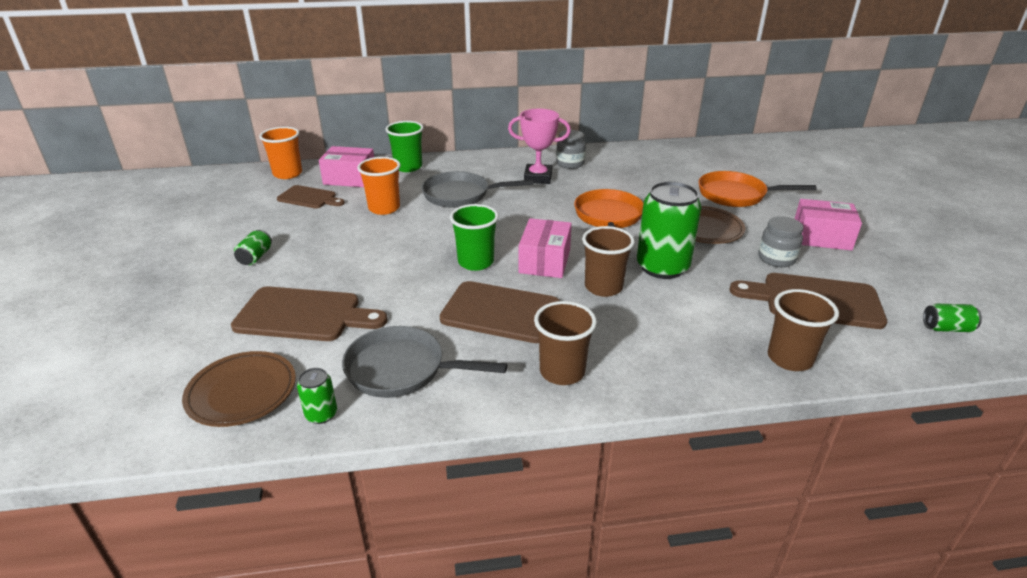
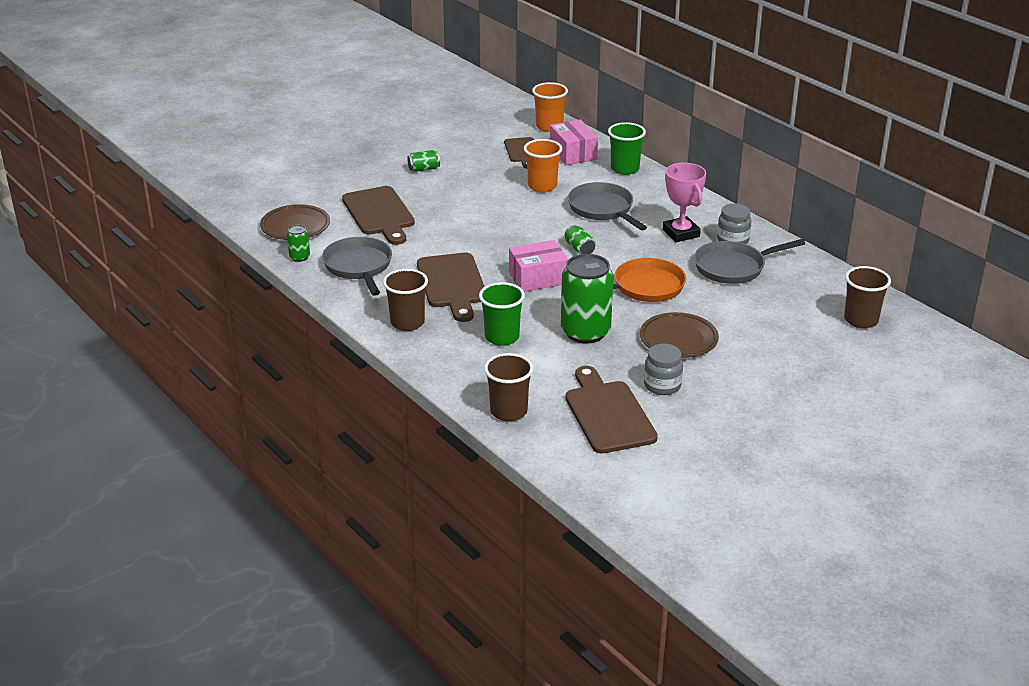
camera: 60 degrees right, 0 degrees up
green cup [450,204,499,271] -> green cup moved to [479,282,525,346]
brown cup [582,226,635,297] -> brown cup moved to [844,266,891,328]
orange pan [698,171,817,207] -> none
pink box [795,199,862,251] -> none
green can [923,304,982,332] -> green can moved to [565,225,596,254]
none -> grey pan [694,239,805,284]

